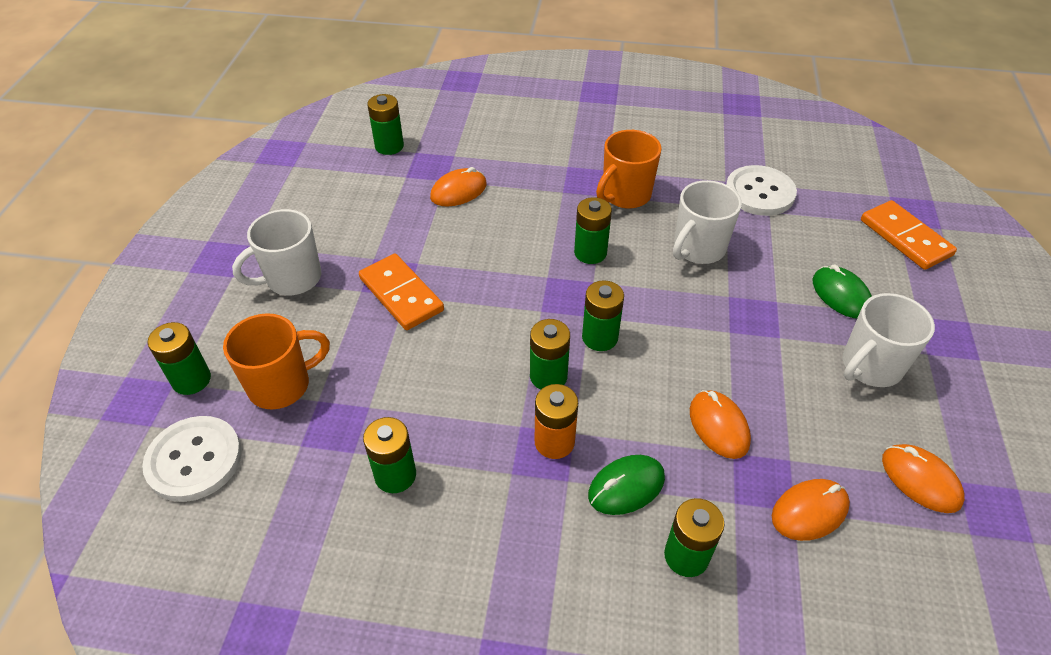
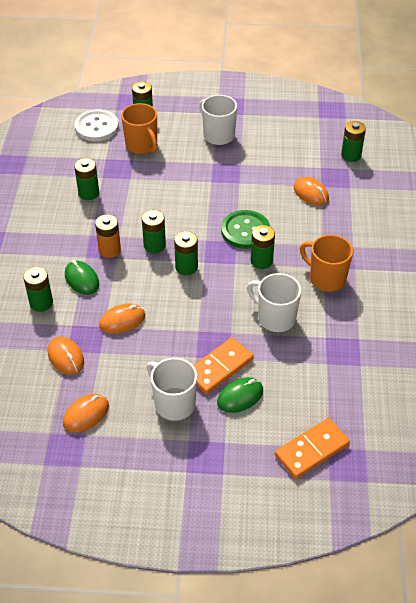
camera: 85 degrees right, 0 degrees up
orange domino [359,254,444,330] -> orange domino moved to [193,337,254,394]
white button [726,165,797,216] -> none
none -> green button [221,210,270,249]

